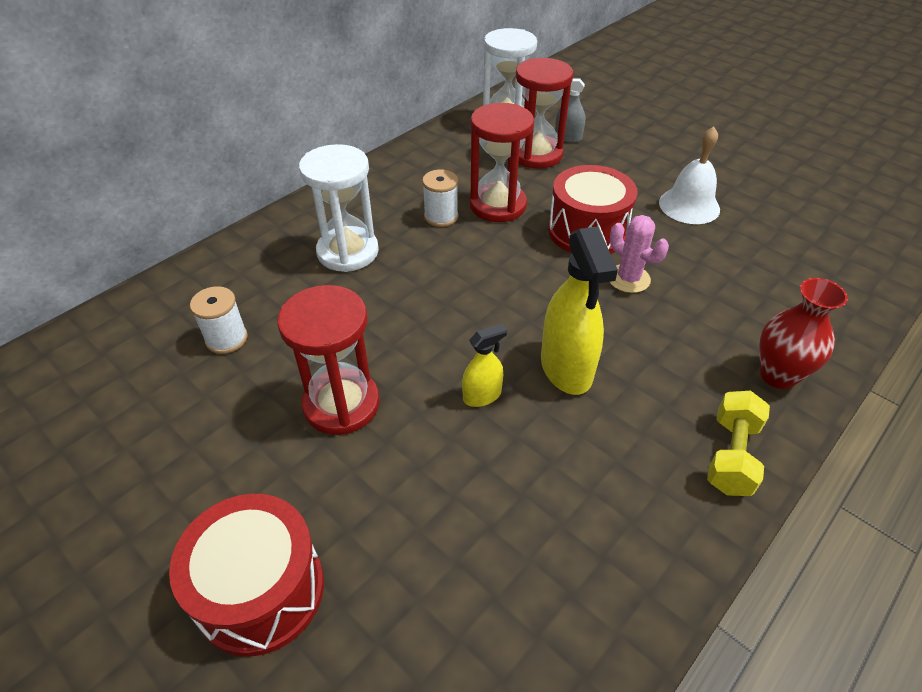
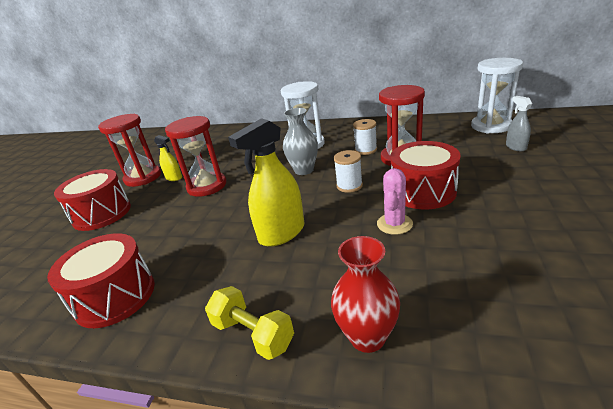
camera: 65 degrees right, 15 degrees down
white spool [190,286,248,354] -> white spool moved to [334,150,363,193]
yellow spray bottle [462,324,507,407] -> yellow spray bottle moved to [154,135,182,181]
red hourglass [516,58,573,169] -> red hourglass moved to [98,114,161,187]
white bell [659,127,720,224] -> none
yellow dumbbell [707,391,770,496] -> yellow dumbbell turned 45 degrees clockwise [205,286,294,360]
none -> red drum [47,233,155,328]
none -> grey vase [283,108,318,175]

